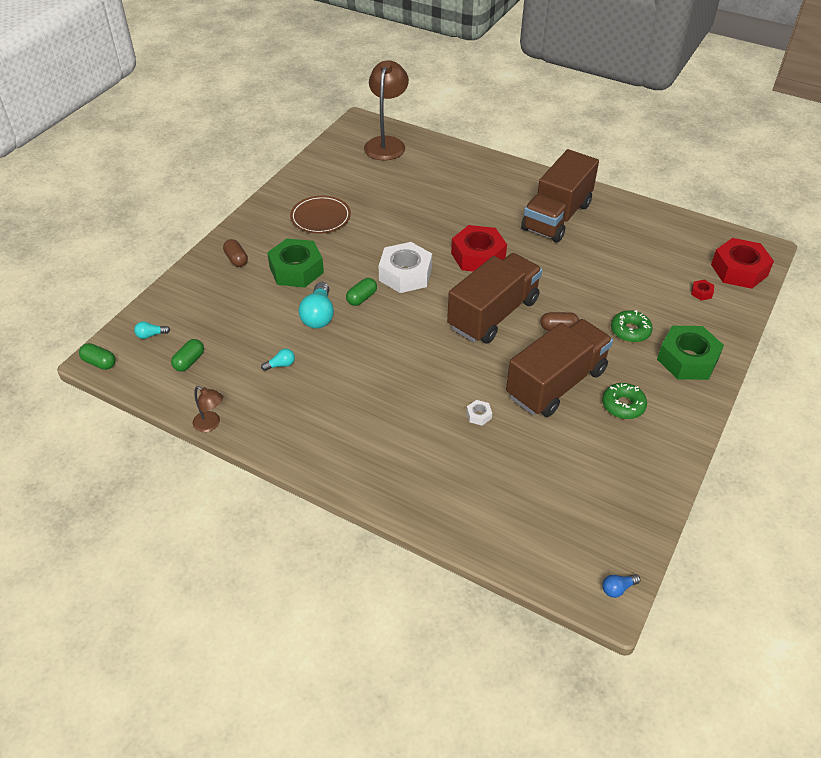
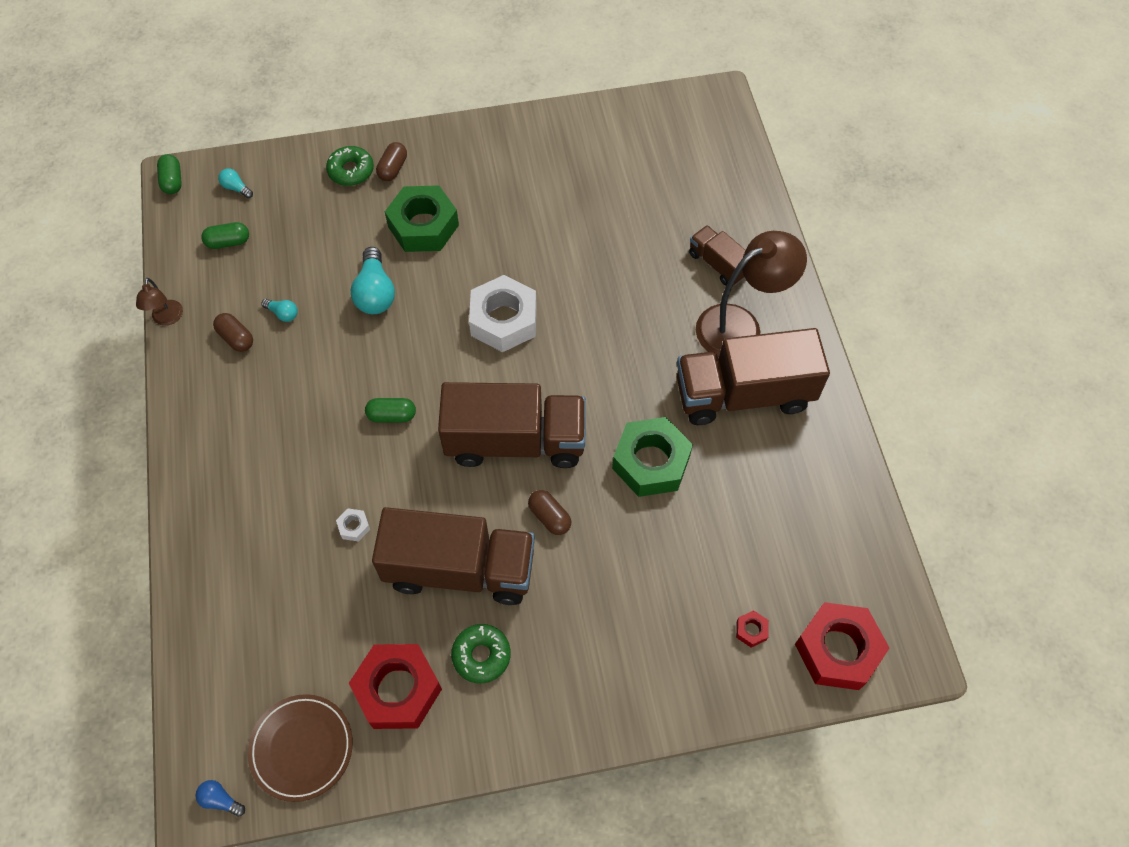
camera: 50 degrees right, 15 degrees up
brown plate [290,196,351,234] -> brown plate moved to [247,694,353,802]
turquoise light bulb [299,282,334,328] -> turquoise light bulb turned 60 degrees counterclockwise [351,247,395,314]
green capsule [346,278,377,306] -> green capsule moved to [365,398,416,422]
brown lamp [364,60,409,161] -> brown lamp moved to [696,231,807,357]
red nut [451,225,507,272] -> red nut moved to [349,644,442,729]
green donut [611,310,653,342] -> green donut moved to [326,146,374,186]
green nut [657,326,724,380] -> green nut moved to [612,417,693,497]
none -> brown capsule [213,313,253,352]
none -> brown truck [689,225,746,286]

